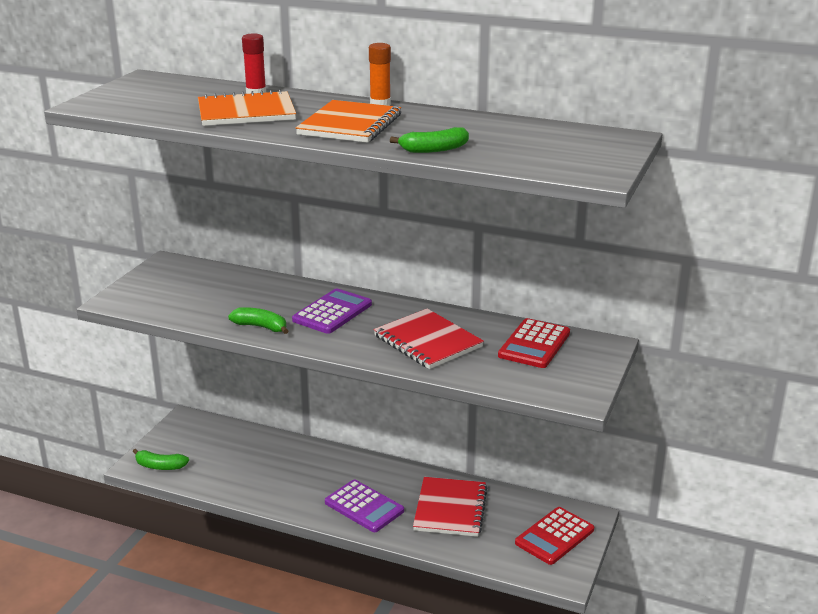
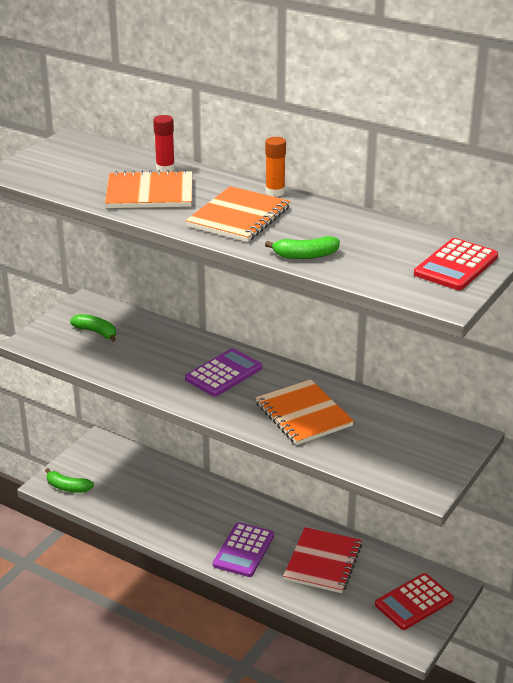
camera: 10 degrees right, 5 degrees up
green banana [228,307,288,334] -> green banana moved to [70,314,116,342]
purple calculator [325,480,404,532] -> purple calculator turned 60 degrees clockwise [213,522,274,577]
red notebook [374,309,484,369] -> orange notebook [255,379,354,445]
red calculator [498,318,570,368] -> red calculator moved to [414,238,498,290]

